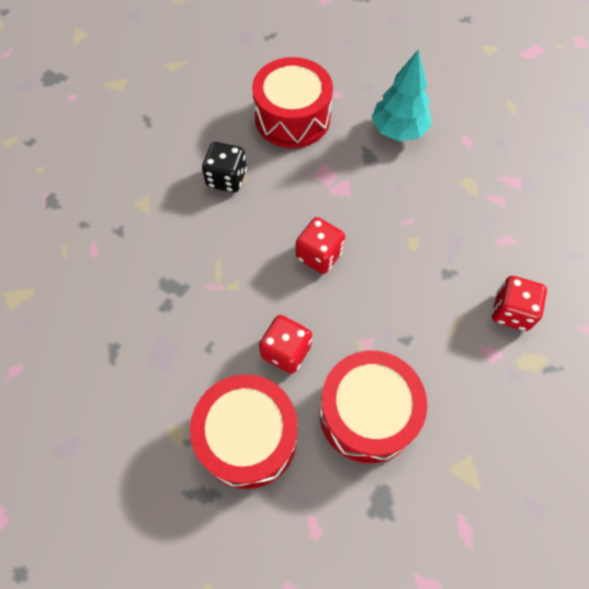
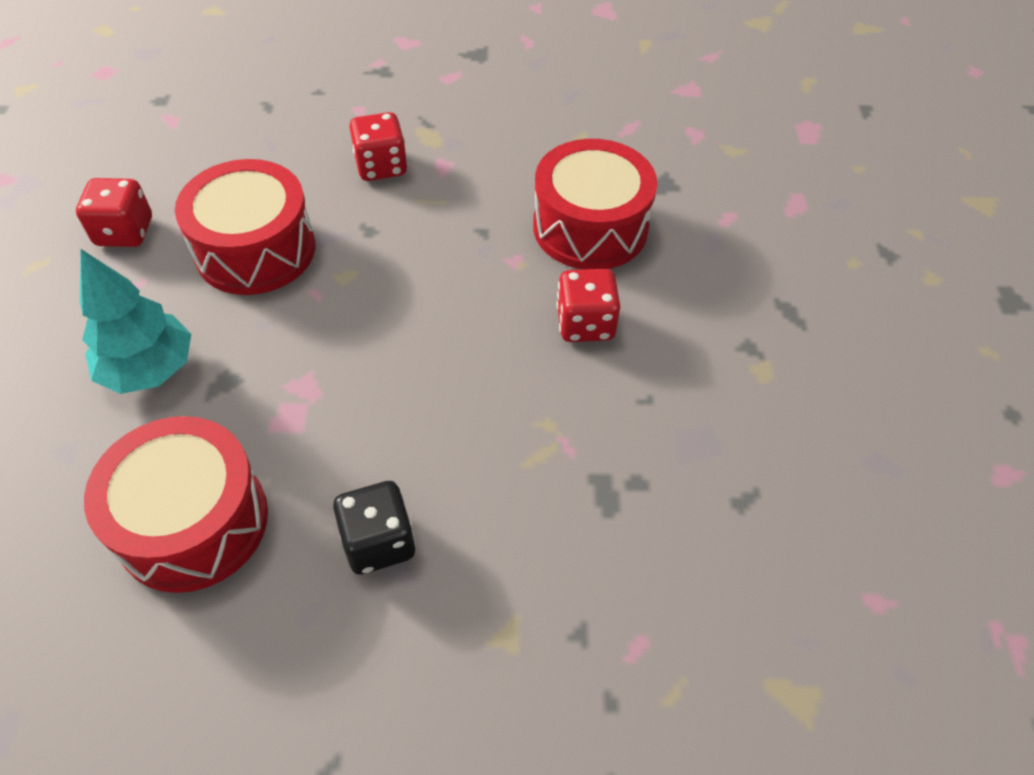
camera: 125 degrees left, 10 degrees down
red drum [190,374,298,489] -> red drum moved to [175,159,315,295]
red dice [296,217,345,274] -> red dice moved to [76,178,152,247]

